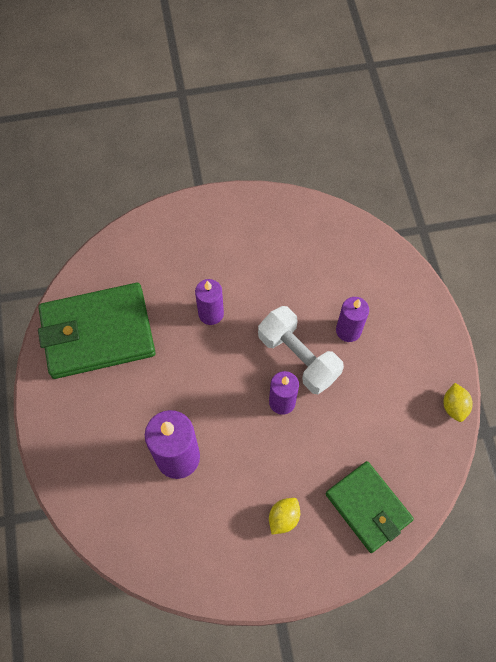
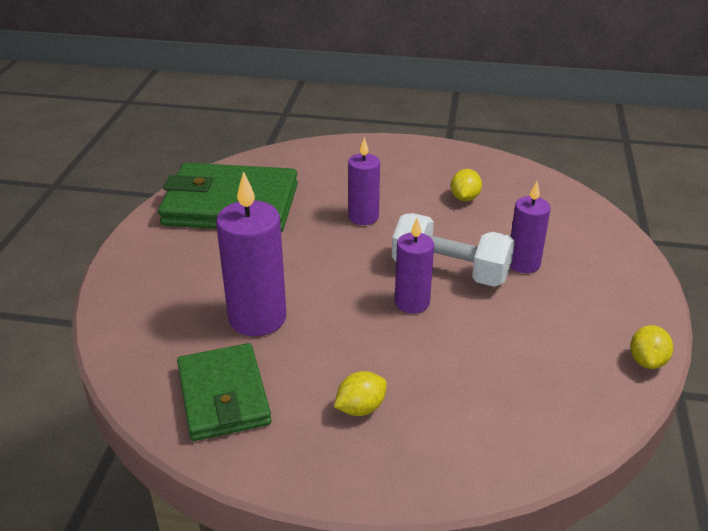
camera: 20 degrees right, 30 degrees down
white dumbbell [258,306,344,394] -> white dumbbell turned 45 degrees counterclockwise [392,213,515,287]
green wallet [326,461,414,553] -> green wallet moved to [177,343,272,441]
none -> yellow lemon [451,169,482,201]

